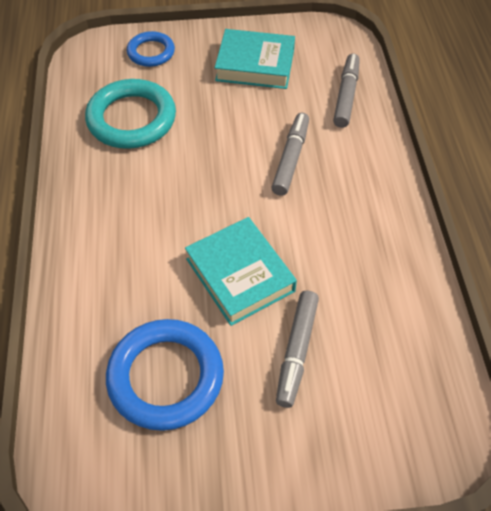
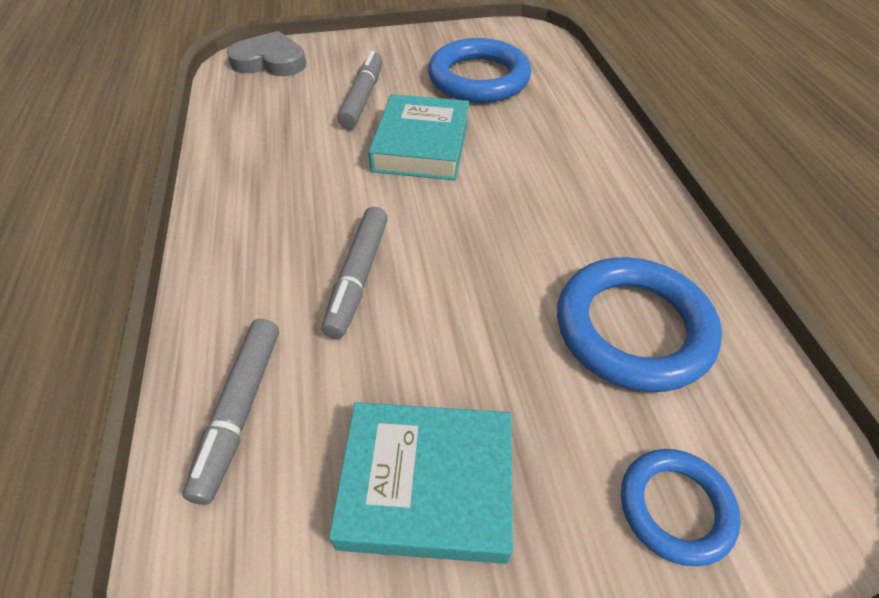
camera: 175 degrees right, 5 degrees down
turquoise ring [85,79,176,149] -> blue ring [557,257,722,392]
turquoise book [185,217,297,326] -> turquoise book turned 45 degrees clockwise [368,94,469,180]
none -> grey heart [227,31,306,76]

